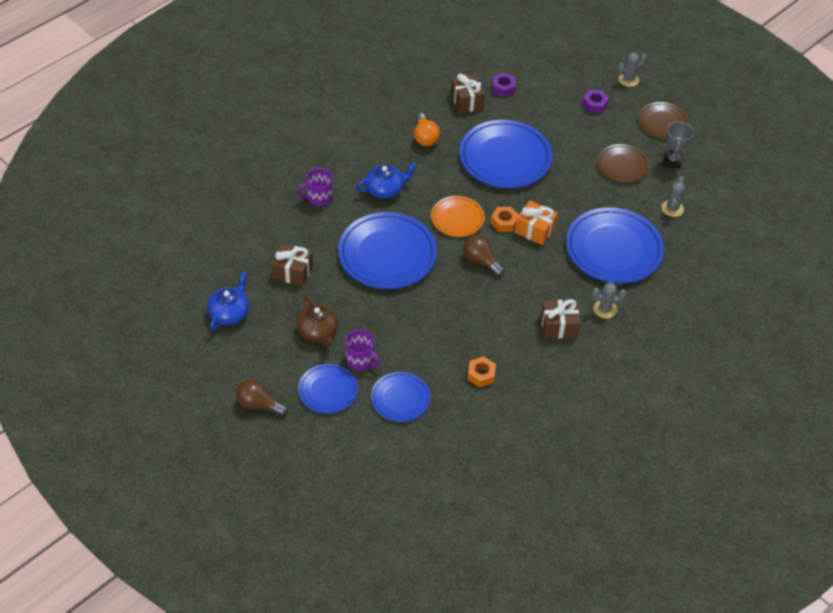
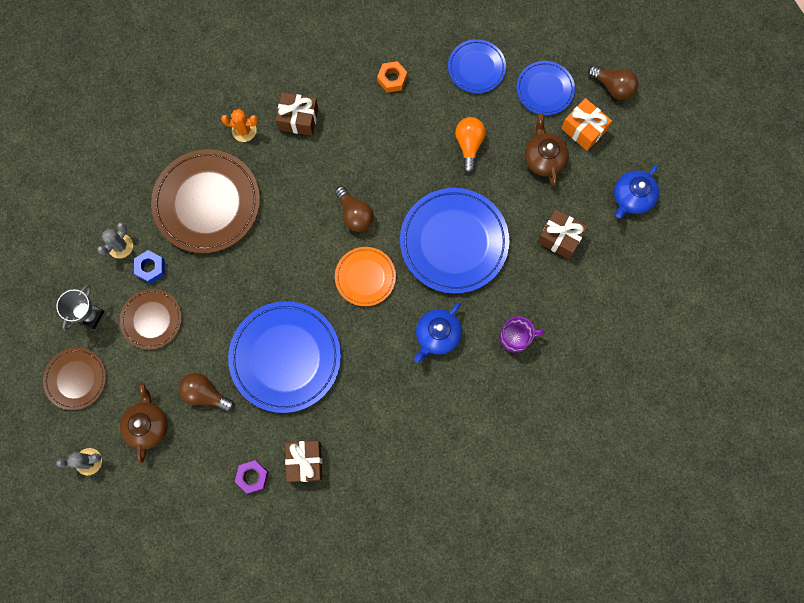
camera: 165 degrees left, 25 degrees up
purple mug [345,329,381,371] -> none
blue teapot [356,162,417,199] -> blue teapot turned 45 degrees counterclockwise [414,303,462,363]
orange light bulb [414,113,440,146] -> orange light bulb moved to [455,117,485,173]
orange nut [491,207,518,232] -> none
orange gift [515,201,558,245] -> orange gift moved to [561,98,612,151]
blue plate [566,207,664,284] -> brown plate [151,150,260,253]
purple nut [582,90,609,113] -> brown teapot [120,383,168,463]
grey cactus [592,282,626,318] -> orange cactus [221,109,258,142]
none -> blue nut [134,250,165,284]
none -> brown light bulb [179,373,234,412]

